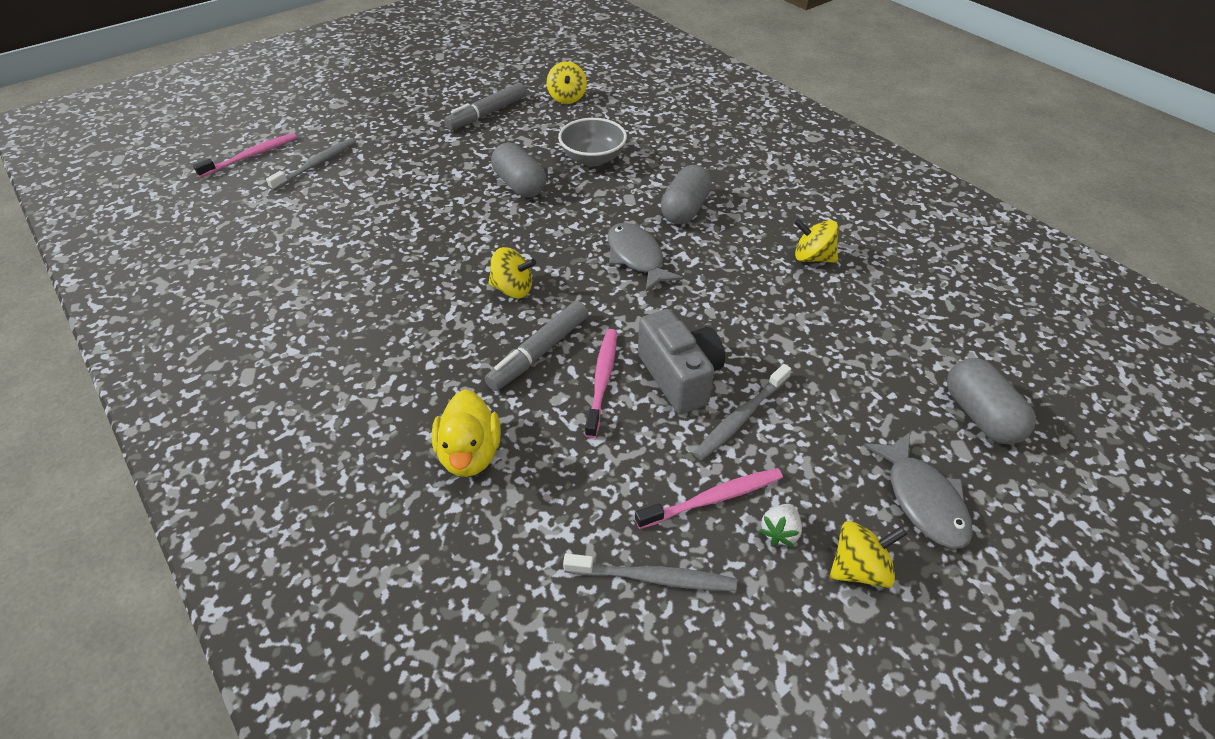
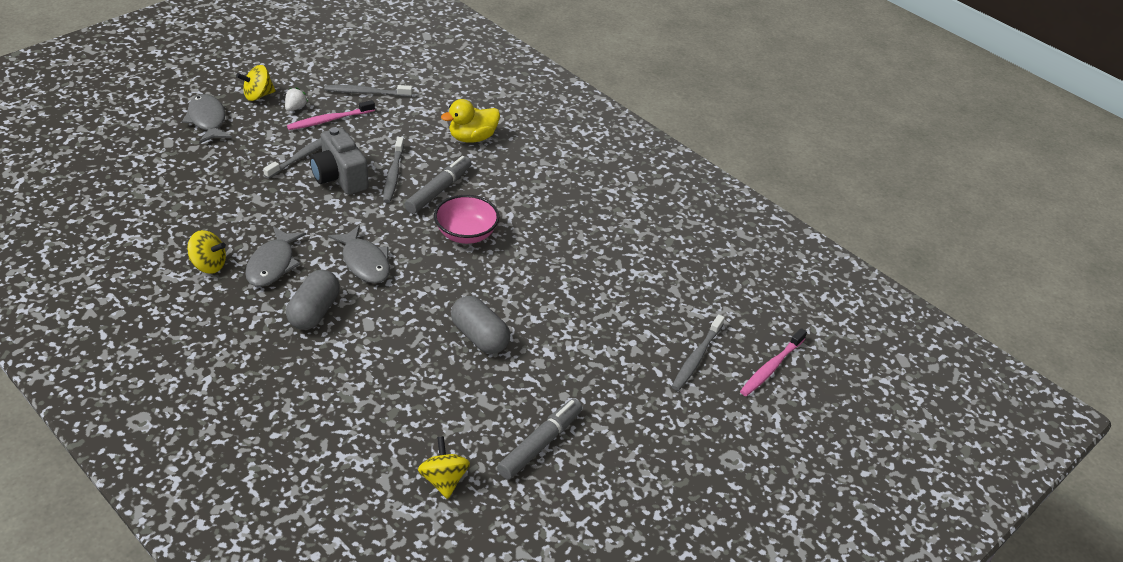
camera: 170 degrees right, 5 degrees down
yellow duck [432,389,501,477] -> yellow duck turned 105 degrees counterclockwise [441,99,500,143]
yellow spinning top [488,247,536,298] -> pink bowl [434,195,499,244]
grey bowl [558,118,627,166] -> none
pink toothbrush [585,329,617,438] -> grey toothbrush [383,137,404,203]
grey capsule [947,358,1036,444] -> none
none -> grey fish [245,226,306,287]

